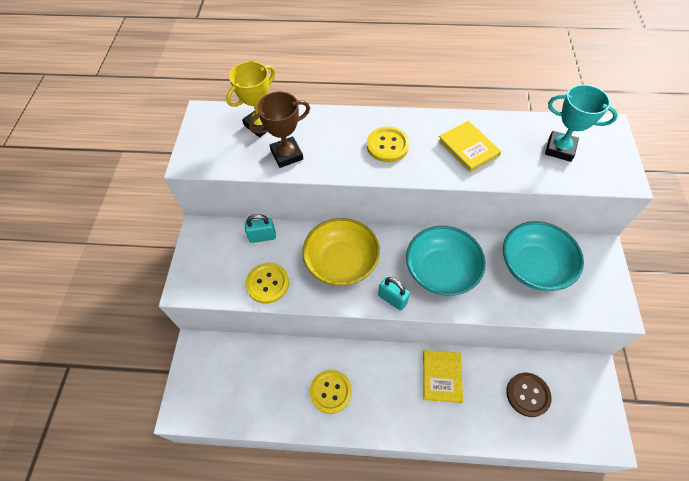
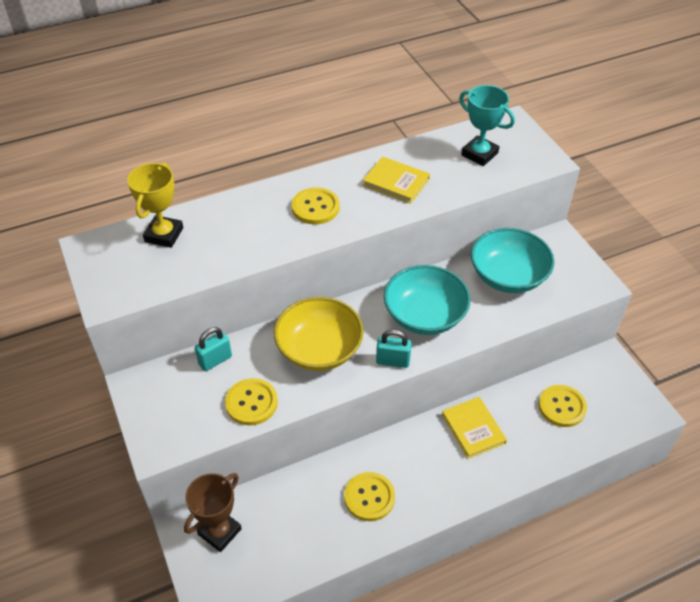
camera: 30 degrees left, 10 degrees down
brown trophy [249,91,310,168] -> brown trophy moved to [184,473,242,552]
brown button [506,372,552,417] -> yellow button [538,385,587,427]
turquoise trophy [545,85,618,162] -> turquoise trophy turned 45 degrees clockwise [459,85,515,166]

